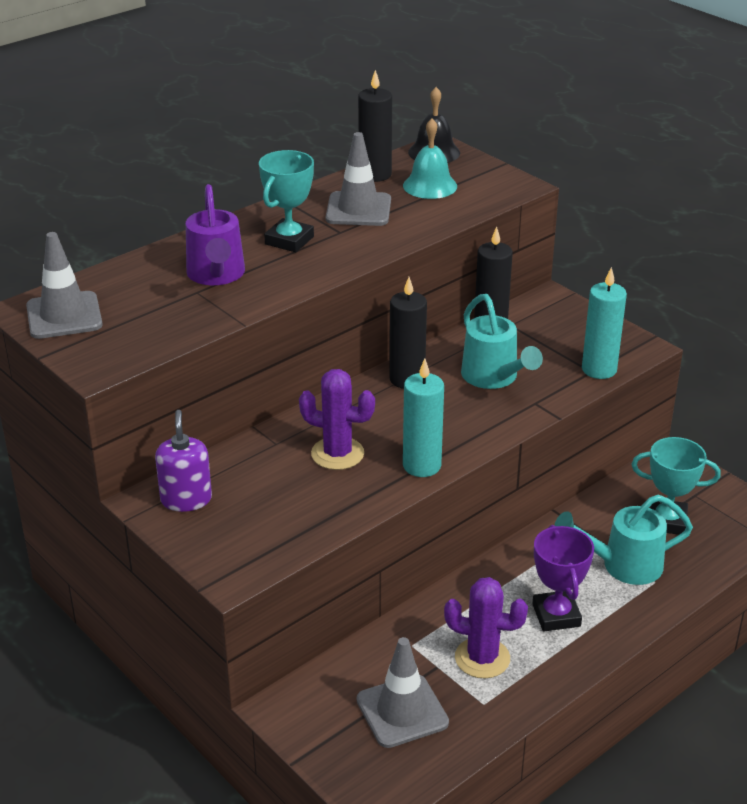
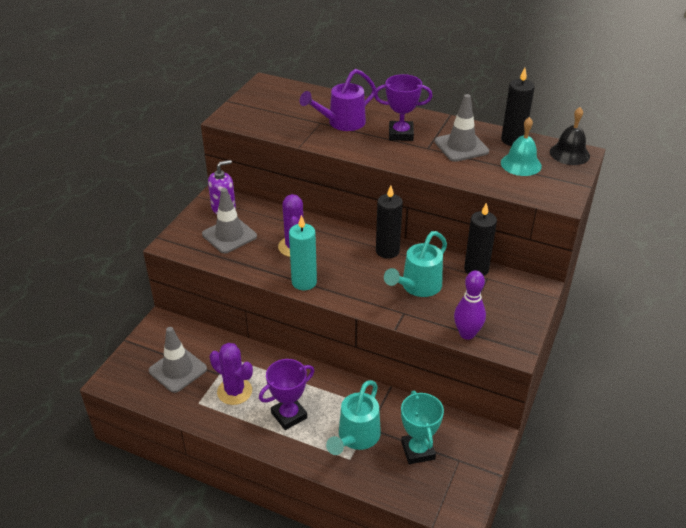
camera: 65 degrees right, 5 degrees up
grey traffic cone [26,232,103,339] -> grey traffic cone moved to [202,188,257,254]
turquoise trophy [259,150,314,252] -> purple trophy [374,74,433,141]
purple cactus [444,577,528,678] -> purple cactus turned 45 degrees counterclockwise [210,343,253,405]
turquoise watering can [554,495,693,585] -> turquoise watering can turned 120 degrees counterclockwise [326,380,381,455]
turquoise candle [582,267,627,379] -> purple bowling pin [454,270,486,340]

